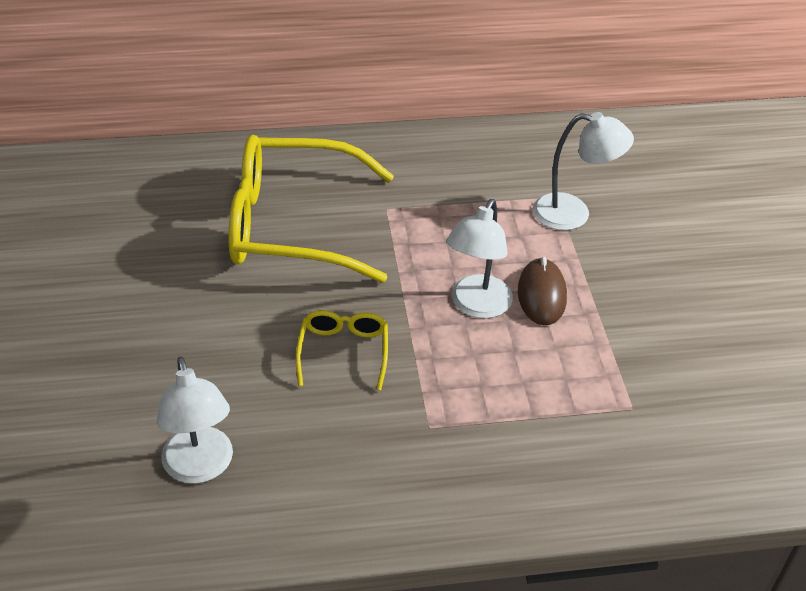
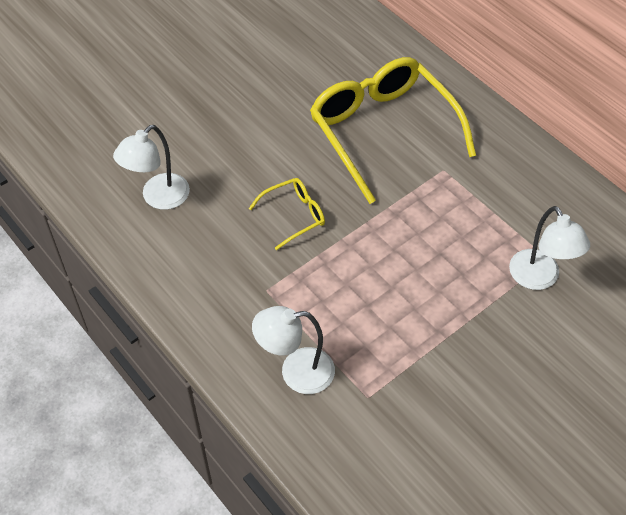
camera: 60 degrees right, 10 degrees up
white lamp [446,199,513,319] -> white lamp moved to [252,306,335,394]
brown mouse [518,257,567,325] -> none

